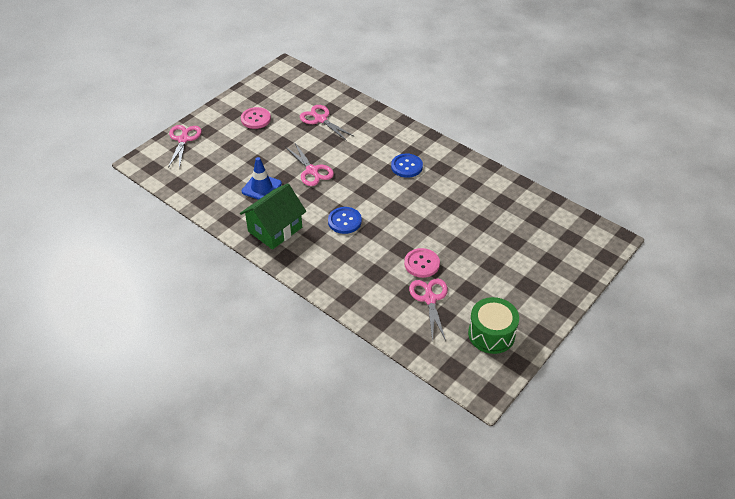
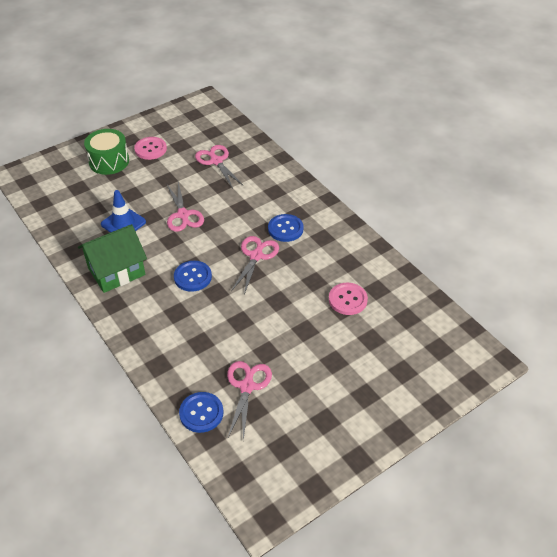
camera: 15 degrees right, 0 degrees up
pink scissors [168,125,202,169] -> pink scissors moved to [231,236,279,294]
pink button [404,248,440,278] -> pink button moved to [329,283,368,315]
green drum [468,297,519,354] -> green drum moved to [84,129,129,175]
none -> blue button [179,392,223,433]

